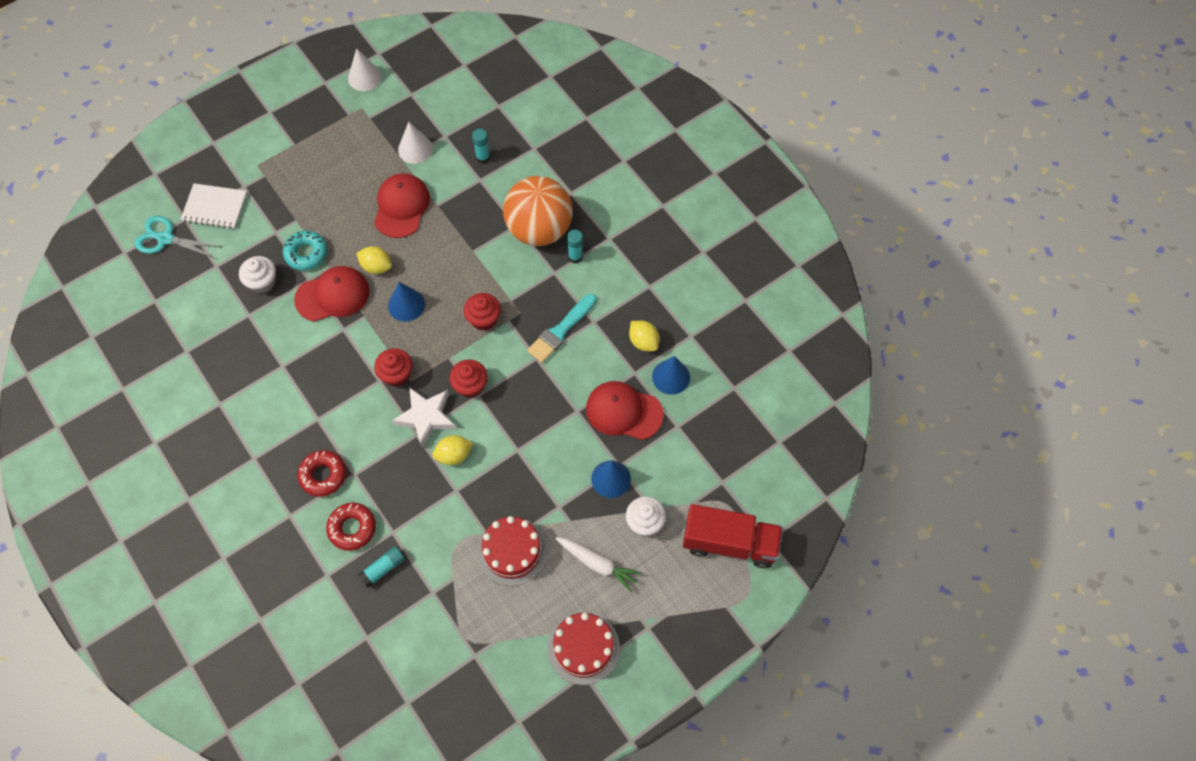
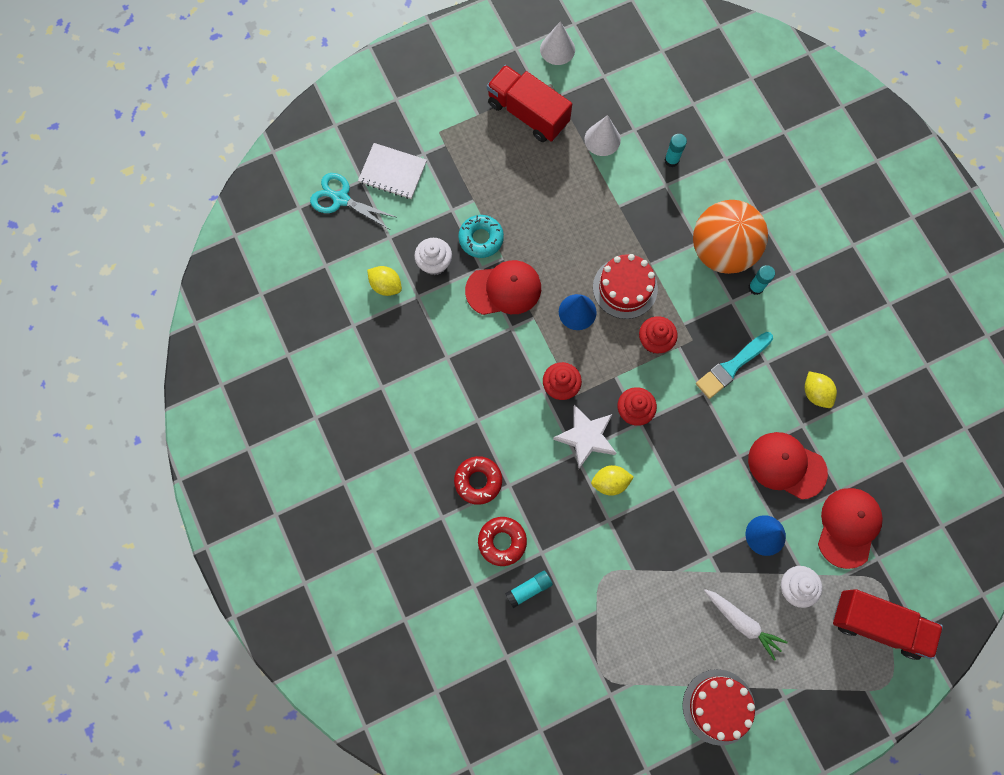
camera: 10 degrees right, 10 degrees up
yellow lemon [356,246,392,274] -> yellow lemon moved to [367,266,402,296]
red cap [374,173,430,238] -> red cap moved to [818,488,883,569]
red cake [477,516,548,586] -> red cake moved to [593,254,658,319]
blue cone [652,356,690,395] -> none
none -> red truck [487,65,572,142]

